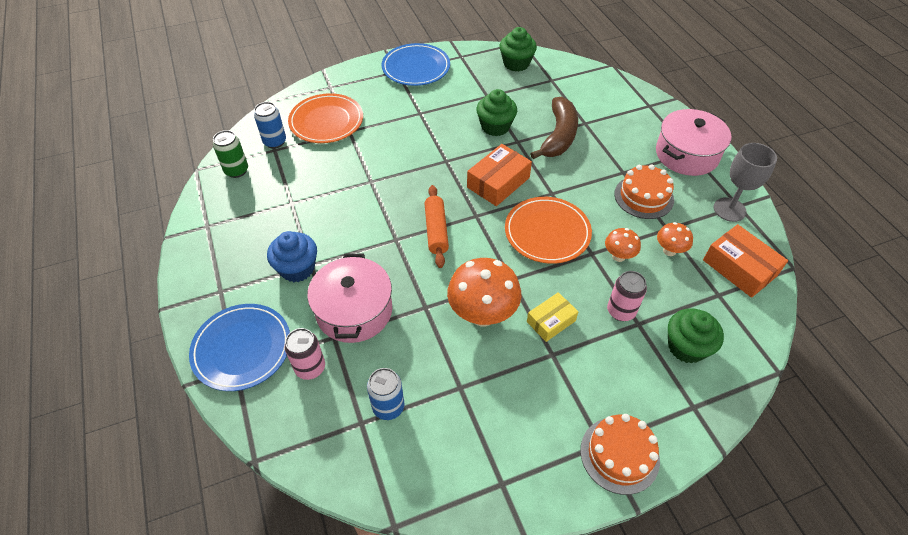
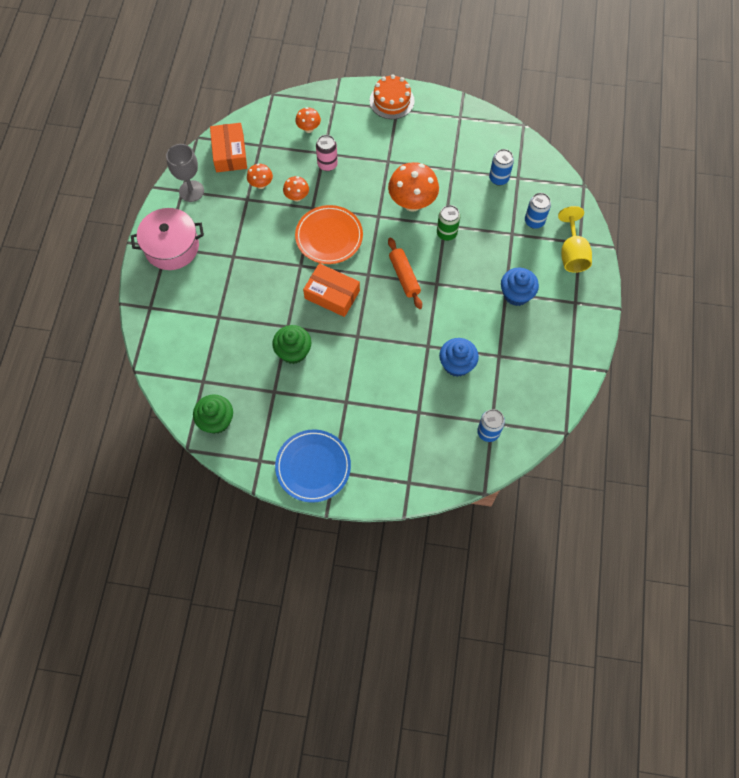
camera: 150 degrees left, 15 degrees up
blue plate [189,304,290,391] -> yellow goblet [558,206,592,273]
green can [213,130,248,178] -> green can moved to [437,205,460,241]
pink can [285,328,325,380] -> blue can [525,193,551,229]
orange plate [288,93,363,143] -> none
pink pot [307,254,392,343] -> none
orange rolling pin [424,185,449,268] -> orange rolling pin turned 45 degrees counterclockwise [388,238,422,309]
orange box [467,144,532,206] -> orange box turned 45 degrees clockwise [303,263,360,317]
yellow box [527,292,578,342] -> none
brown banana [530,97,578,159] -> none
orange cake [614,164,674,219] -> none
green cupcake [668,308,724,363] -> orange mushroom [295,107,321,133]
none -> blue cupcake [439,338,479,377]

